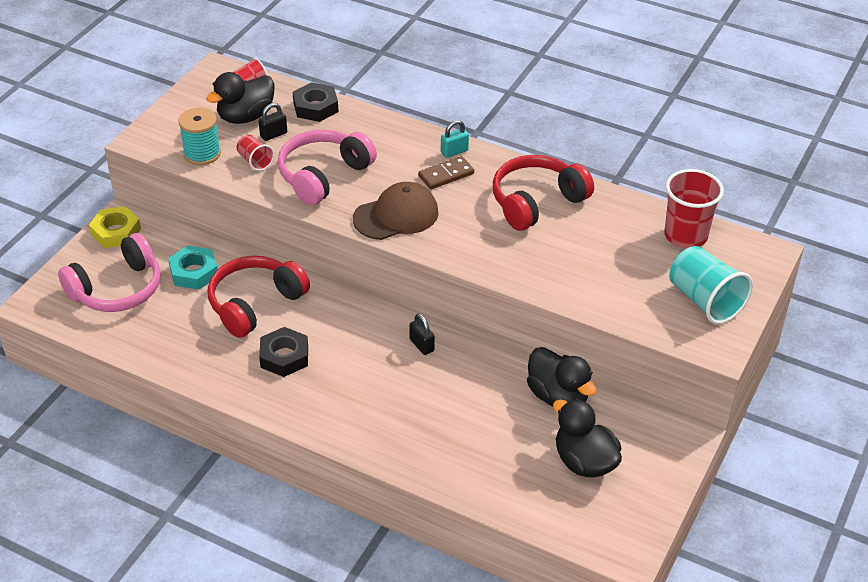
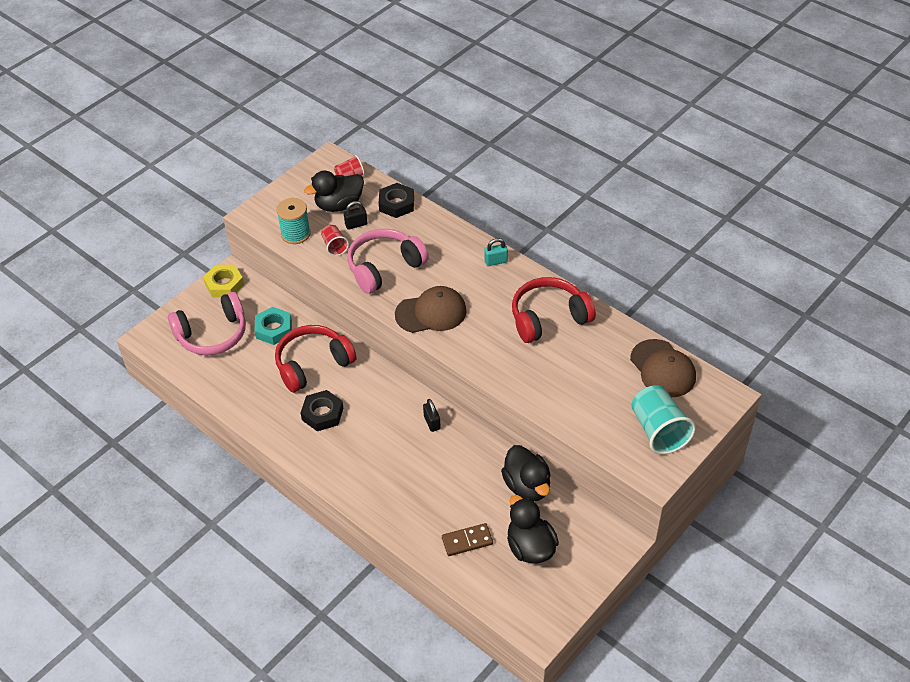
camera: 15 degrees right, 5 degrees up
brown domino [418,156,474,189] -> brown domino moved to [442,523,493,556]
red cup [665,169,724,249] -> brown cap [630,339,696,397]

